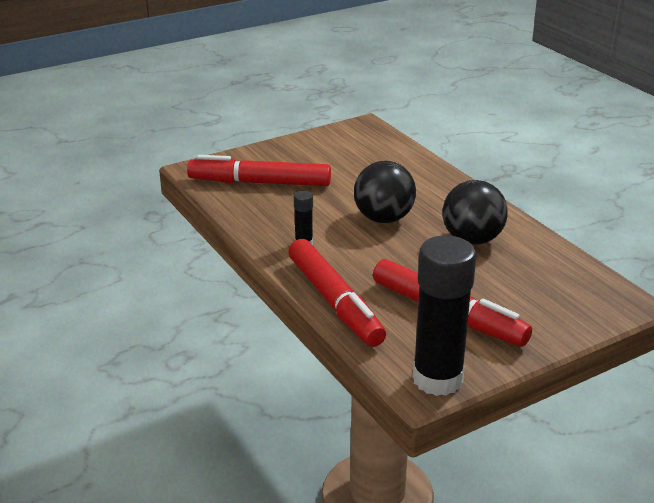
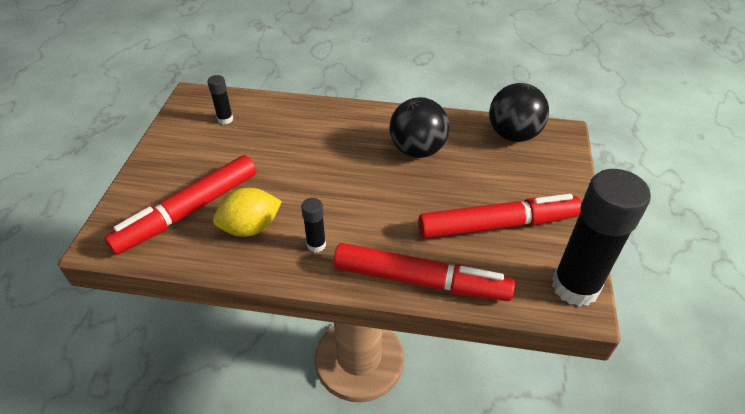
camera: 50 degrees left, 15 degrees up
black ball [354,161,416,223] -> black ball moved to [489,83,549,142]
none -> black glue stick [207,75,233,124]
none -> yellow lemon [213,187,282,237]

